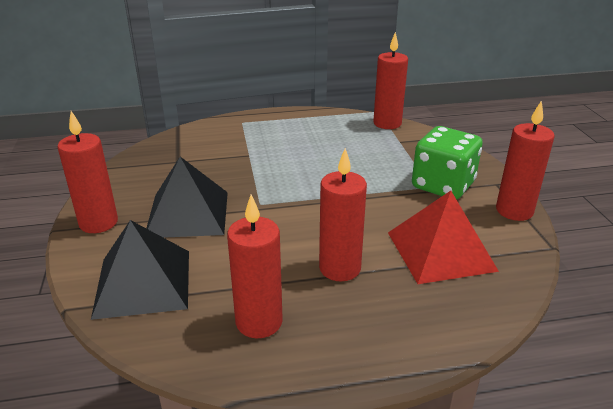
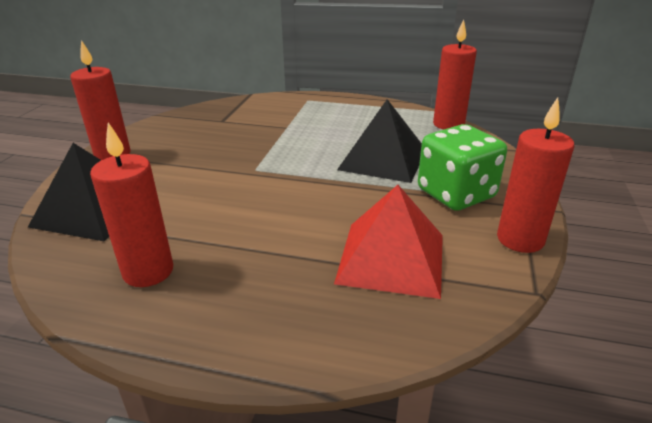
camera: 25 degrees right, 0 degrees up
black pyramid [146,157,228,238] -> black pyramid moved to [337,99,422,183]
red candle [319,148,367,281] -> none

